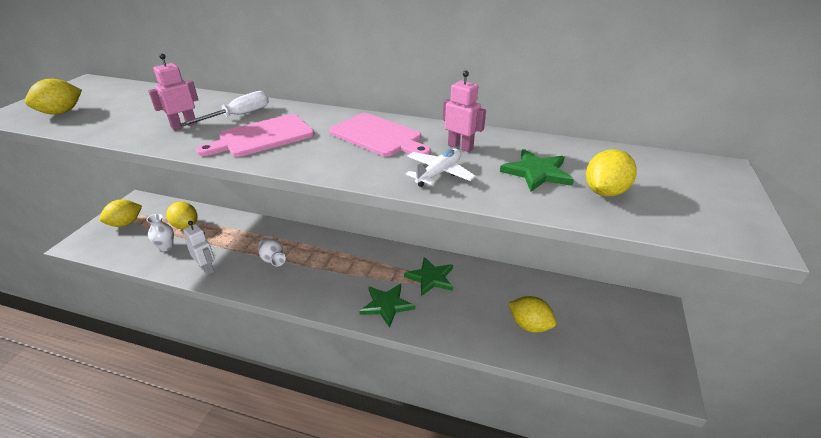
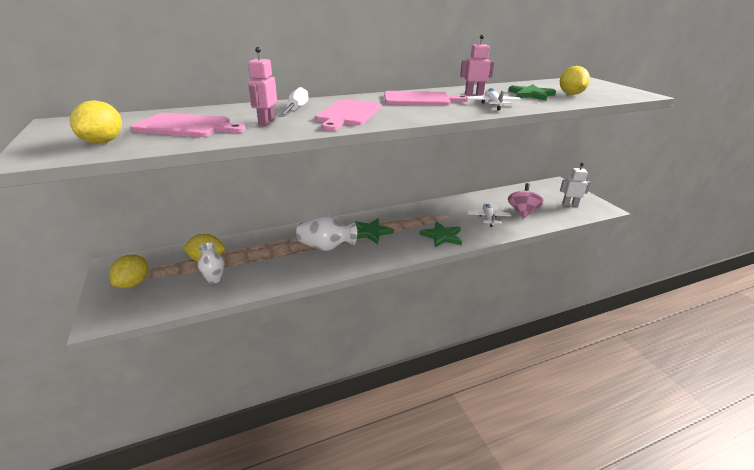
camera: 40 degrees left, 5 degrees down
white robot [183,221,214,275] -> white robot moved to [560,163,591,206]
white vase [259,238,286,266] -> white vase [296,215,357,251], size x1.61
green star [404,257,453,296] -> green star moved to [354,218,394,244]
yellow lemon [509,296,556,333] -> pink spinning top [508,183,544,218]
none -> pink cutting board [130,113,245,137]
none -> white plane [467,203,511,227]

